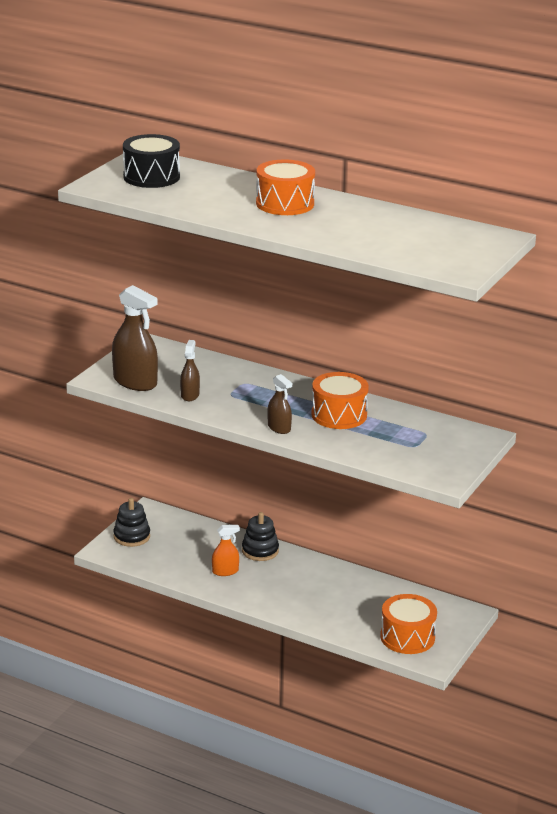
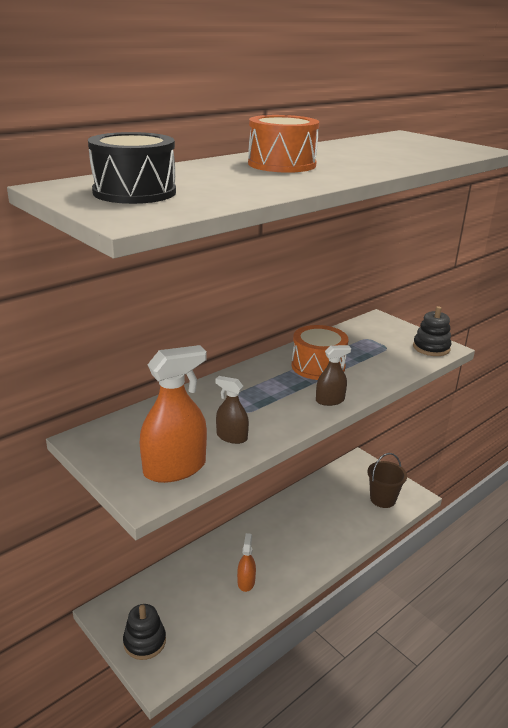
camera: 70 degrees left, 0 degrees up
brown spray bottle [112,285,158,391] -> orange spray bottle [140,345,207,483]
black stacking toy [242,512,279,561] -> black stacking toy moved to [413,306,452,356]
orange drum [380,594,437,654] -> brown bucket [367,453,407,508]

